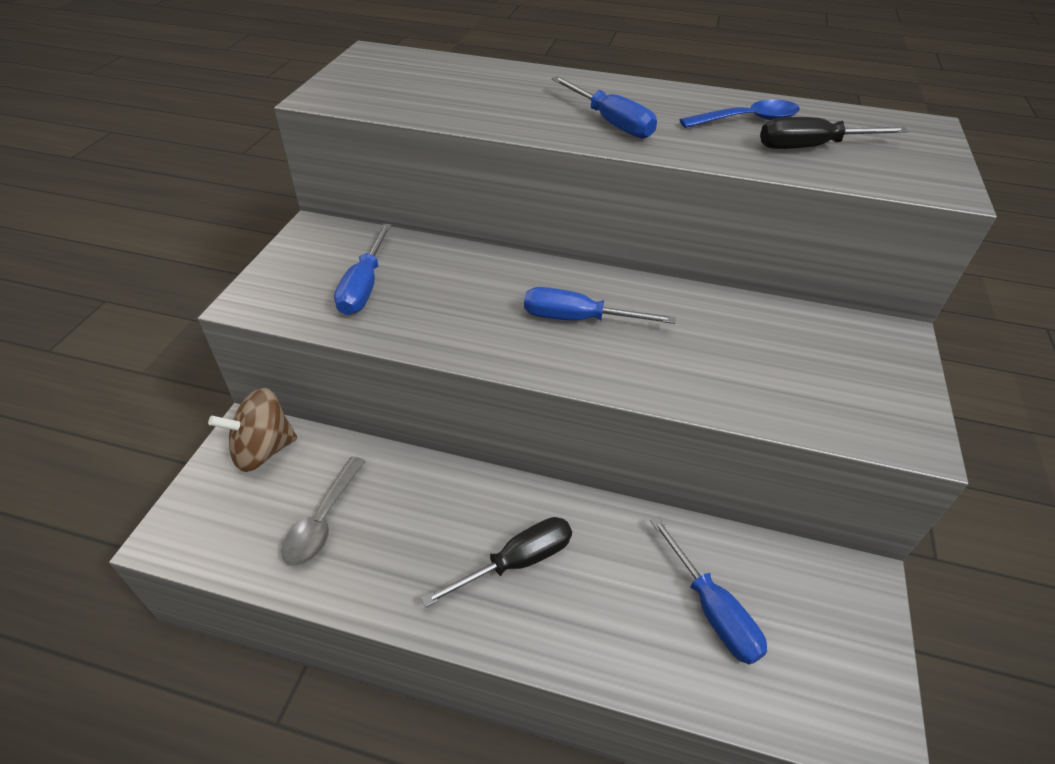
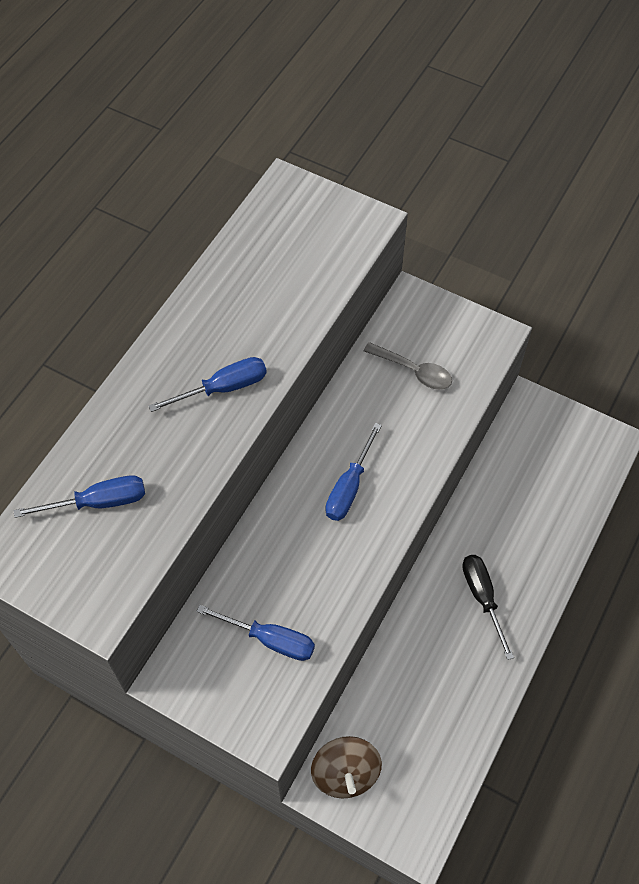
camera: 75 degrees left, 15 degrees up
grey spoon [281,457,366,566] -> grey spoon moved to [364,342,452,390]
blue screwdriver [650,517,767,665] -> blue screwdriver moved to [13,475,145,518]
blue spoon [680,99,800,128] -> none
black screwdriver [760,117,909,149] -> none

